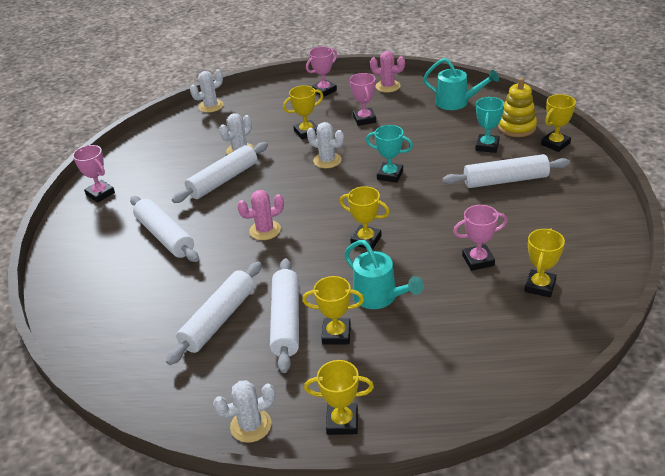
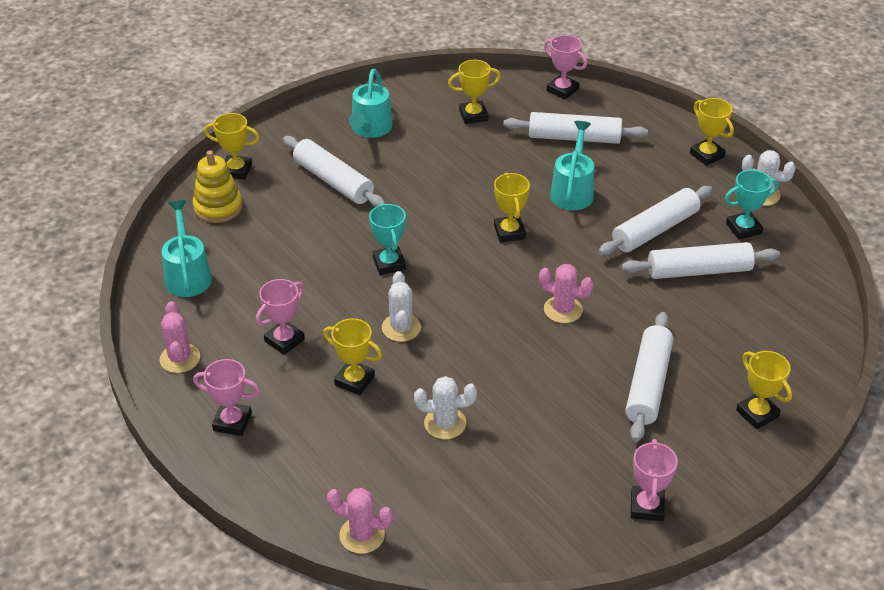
camera: 130 degrees left, 5 degrees up
white rolling pin [172,142,268,203] -> white rolling pin moved to [503,112,648,144]
white cactus [190,69,223,113] -> pink cactus [327,488,393,554]
yellow trophy [302,276,364,345] -> yellow trophy moved to [736,351,792,429]
pink trophy [453,205,507,271] -> pink trophy moved to [544,35,587,100]
turquoise trophy [475,97,504,153] -> turquoise trophy moved to [725,170,778,240]
none -> turquoise watering can [349,69,393,138]

